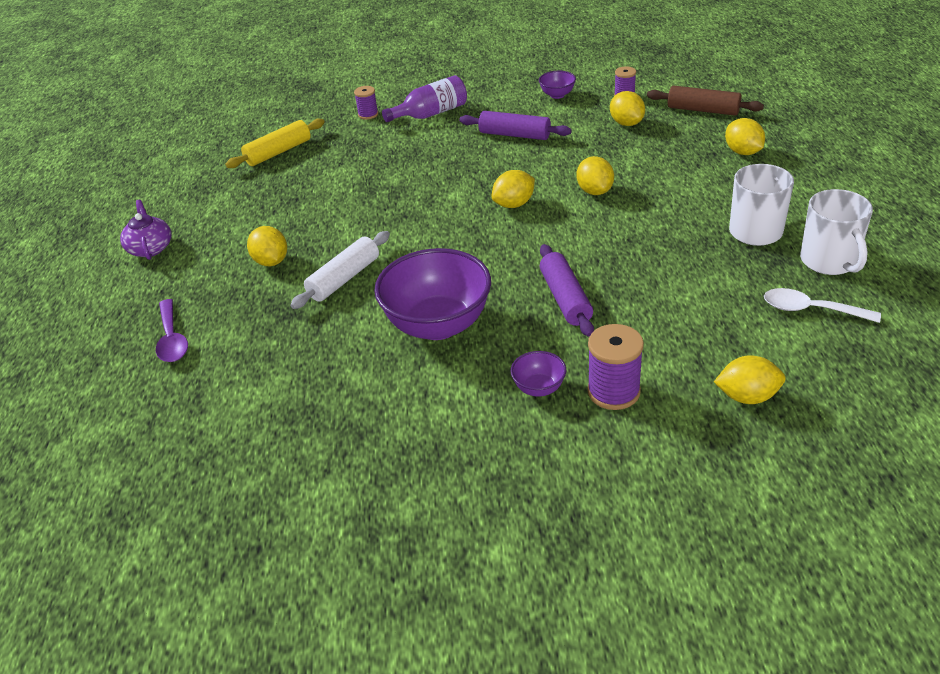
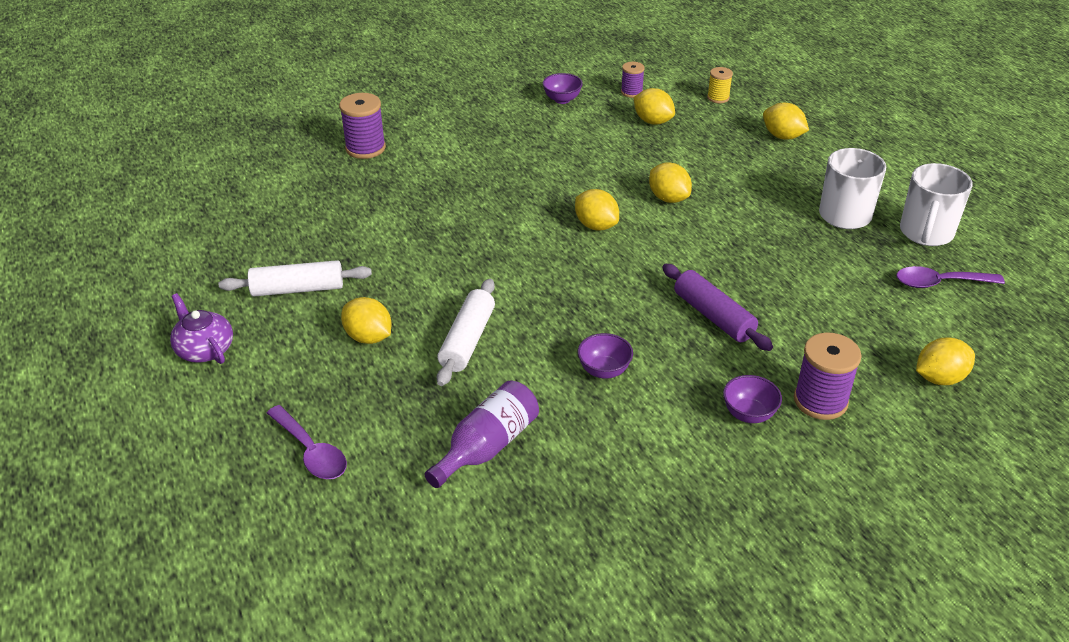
camera: 25 degrees left, 0 degrees up
yellow rolling pin [225,119,325,168] -> none
purple spool [354,86,378,120] -> purple spool [339,93,386,159], size x1.70
purple bowl [374,248,491,340] -> purple bowl [578,333,633,379], size x0.44
purple bottle [382,75,467,122] -> purple bottle moved to [425,380,539,488]
purple rolling pin [459,111,572,140] -> none
yellow lemon [492,170,535,208] -> yellow lemon turned 75 degrees counterclockwise [575,189,619,230]
brown rolling pin [647,85,764,116] -> yellow spool [707,67,733,103]
white spoon [764,288,881,323] -> purple spoon [896,266,1005,288]
white mug [800,189,873,275] -> white mug turned 60 degrees clockwise [900,163,972,246]
none -> white rolling pin [219,260,372,297]

